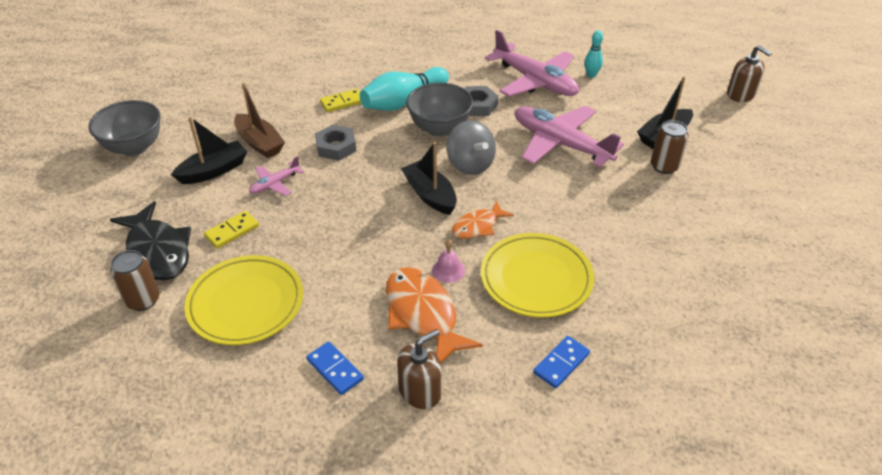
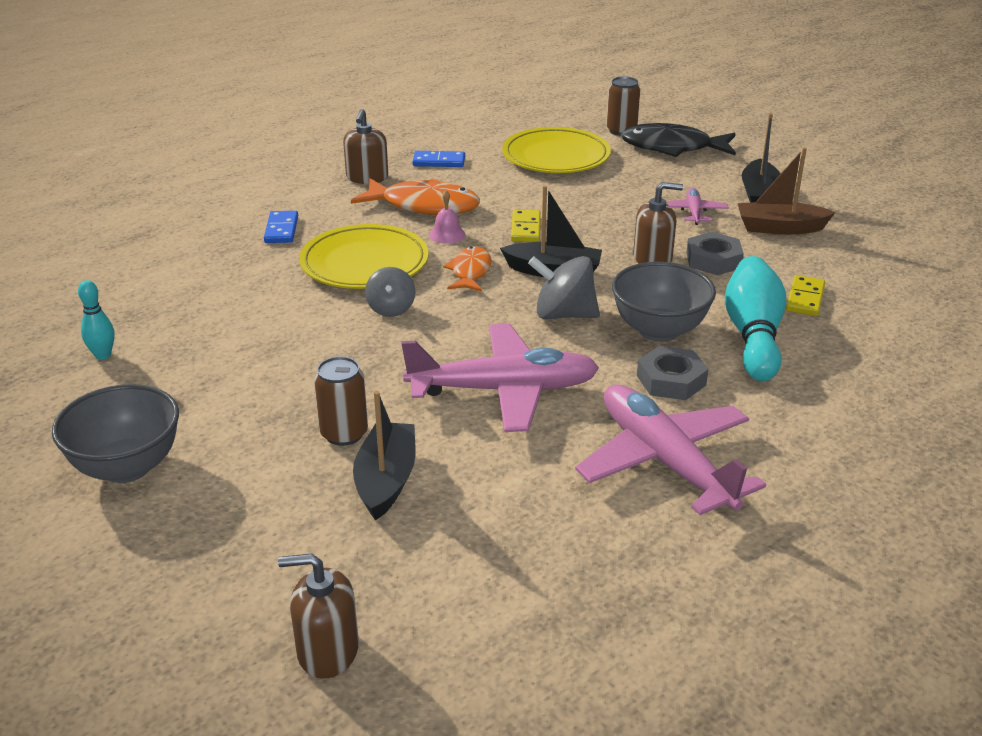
camera: 135 degrees right, 10 degrees down
grey bowl [88,100,160,156] -> grey bowl moved to [52,384,179,483]
yellow domino [204,211,259,249] -> yellow domino moved to [511,210,541,242]
pink plane [485,30,579,97] -> pink plane turned 60 degrees clockwise [575,384,766,515]
turquoise bowling pin [584,31,603,78] -> turquoise bowling pin moved to [78,280,115,360]
none -> grey spinning top [365,267,415,317]
none -> brown soap dispenser [633,182,683,264]

